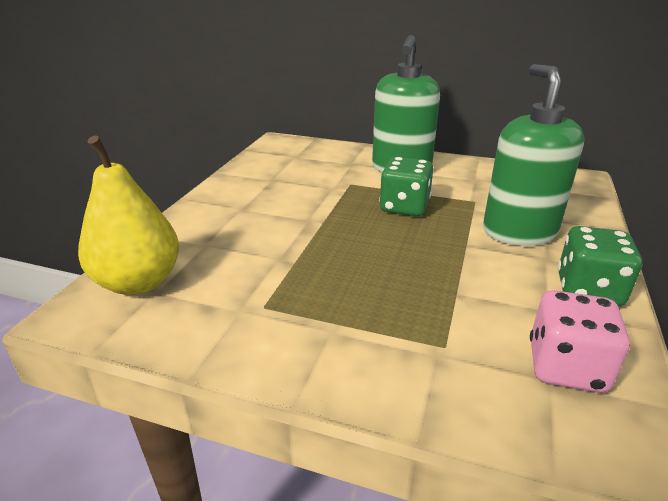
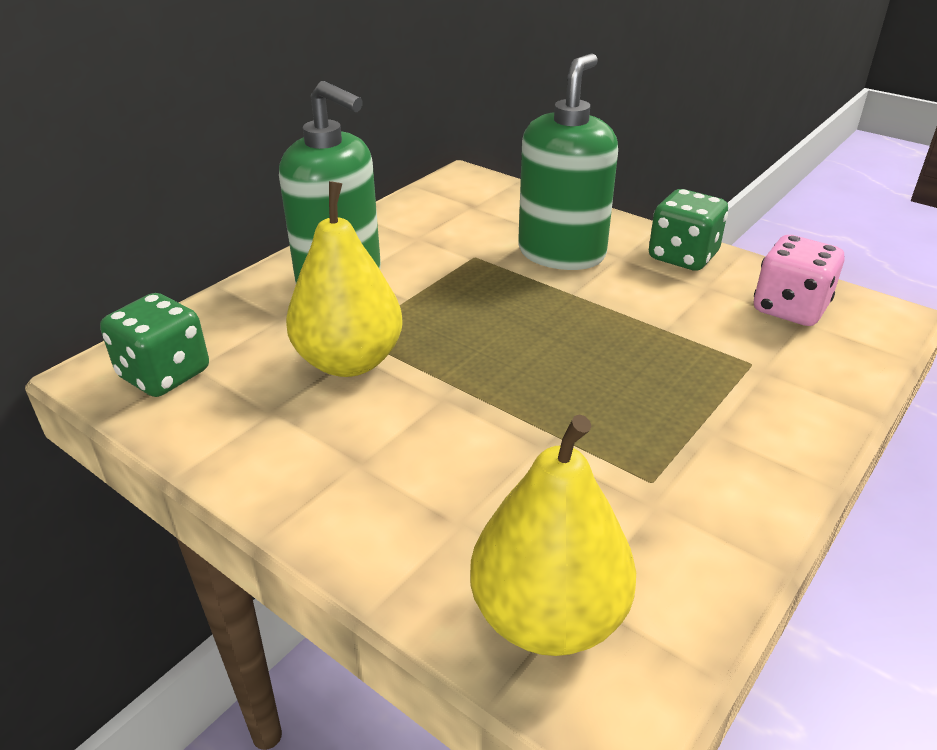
camera: 70 degrees left, 5 degrees up
green dice [379,157,433,216] -> green dice moved to [100,293,209,397]
green soap dispenser [483,64,584,246] -> green soap dispenser turned 105 degrees clockwise [518,53,618,270]
none -> yellow pear [286,181,403,377]

